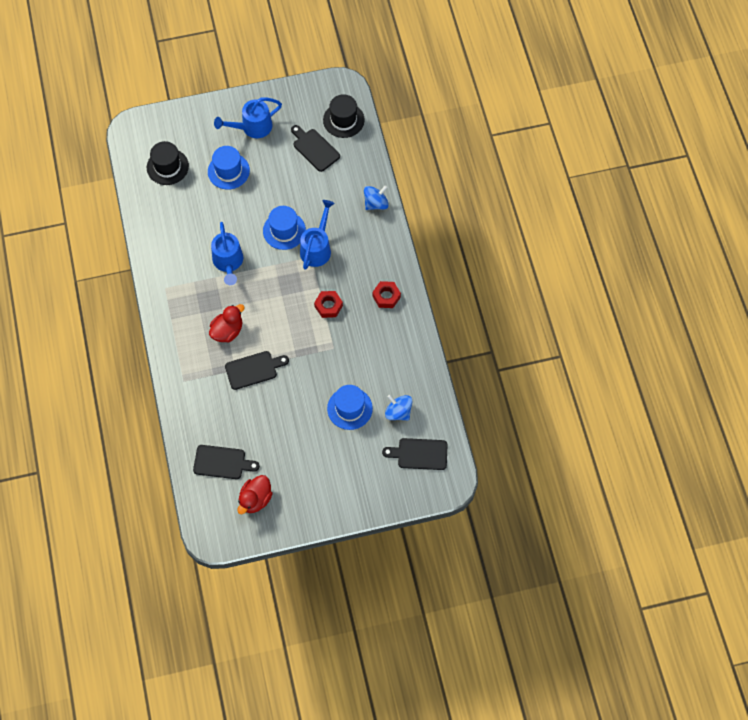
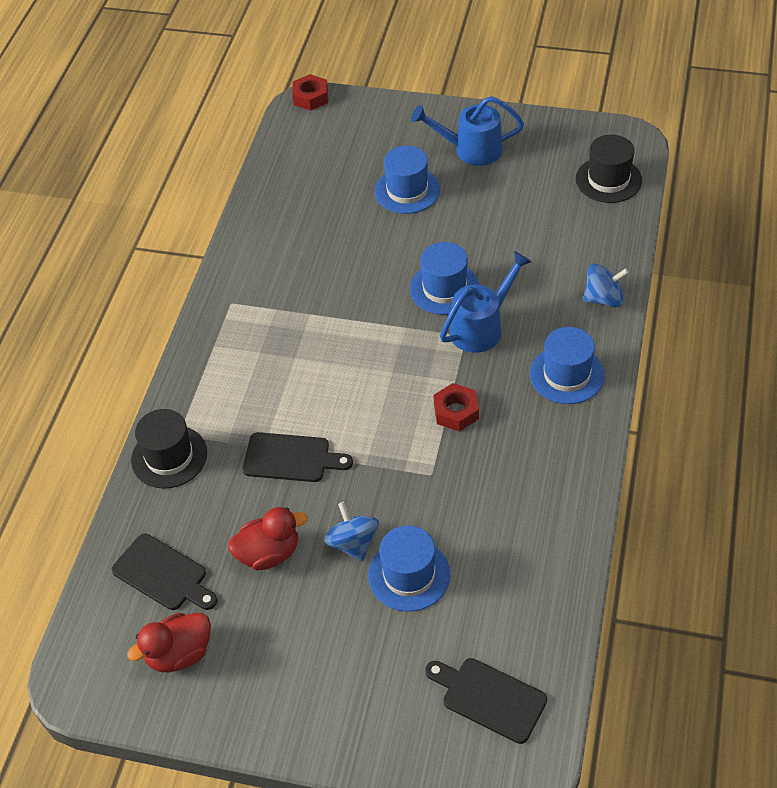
camera: 30 degrees right, 15 degrees down
black hat [147,141,189,185] -> black hat moved to [131,409,207,489]
red duck [209,304,245,342] -> red duck moved to [228,507,308,570]
blue watering can [211,222,243,285] -> none
black cutting board [291,125,340,172] -> none
red nut [372,281,401,308] -> red nut moved to [292,74,328,111]
blue spinning top [385,395,413,420] -> blue spinning top moved to [324,502,379,562]
none -> blue hat [530,327,604,404]

